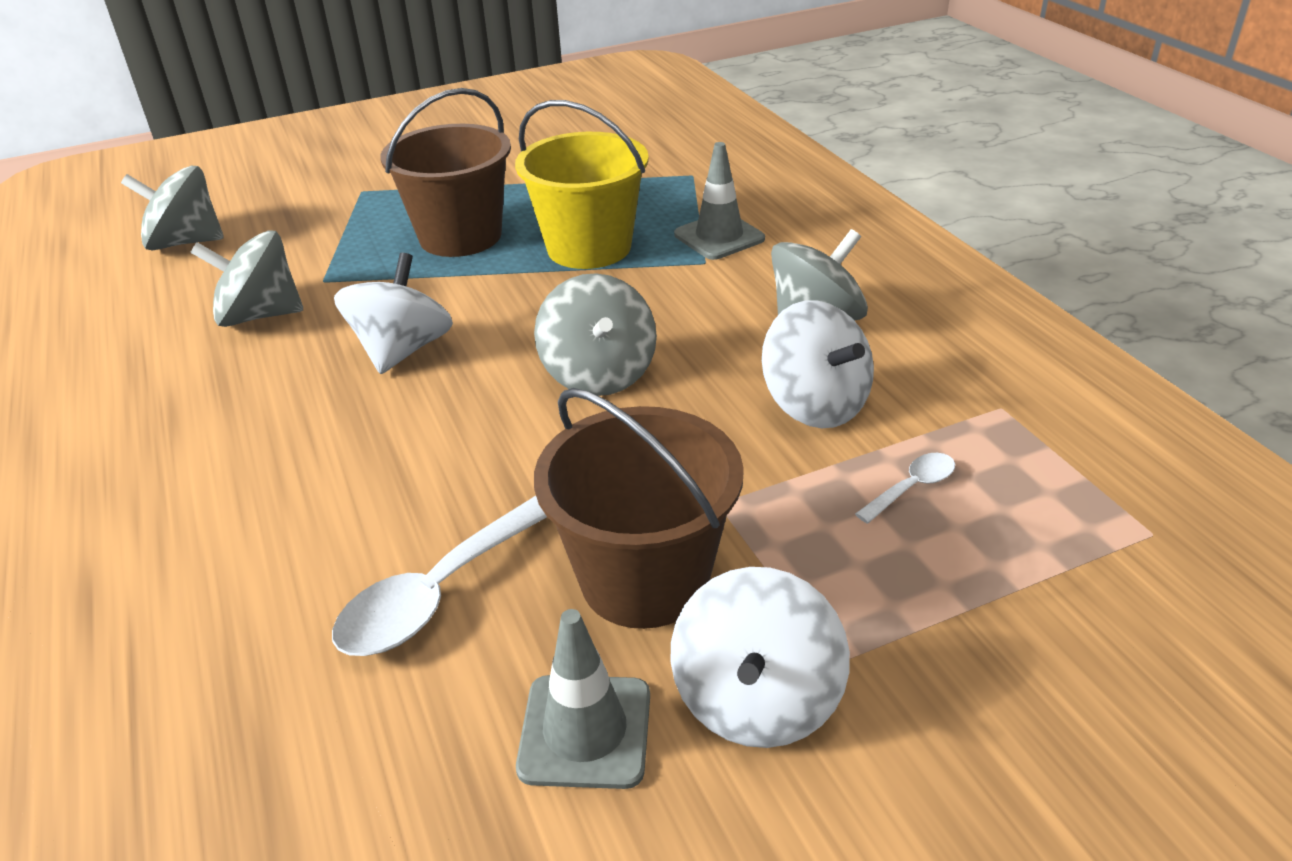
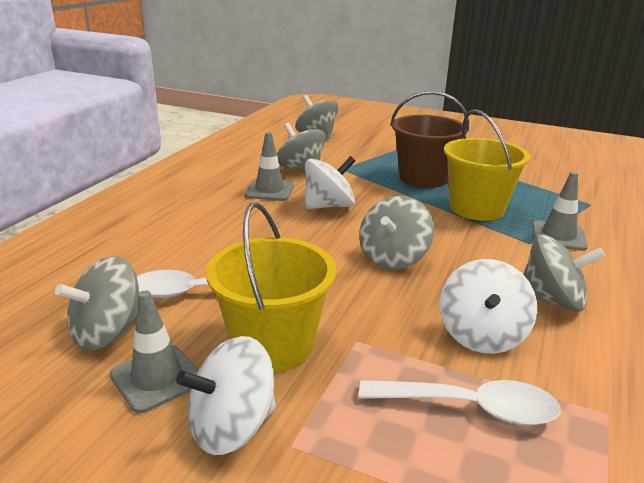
camera: 45 degrees right, 10 degrees down
brown bucket [534,388,744,629] -> yellow bucket [206,202,336,372]
white spoon [855,453,955,524] -> white spoon [359,380,561,426], size x1.95
none -> grey spinning top [55,256,139,350]
none -> grey traffic cone [245,132,294,201]

